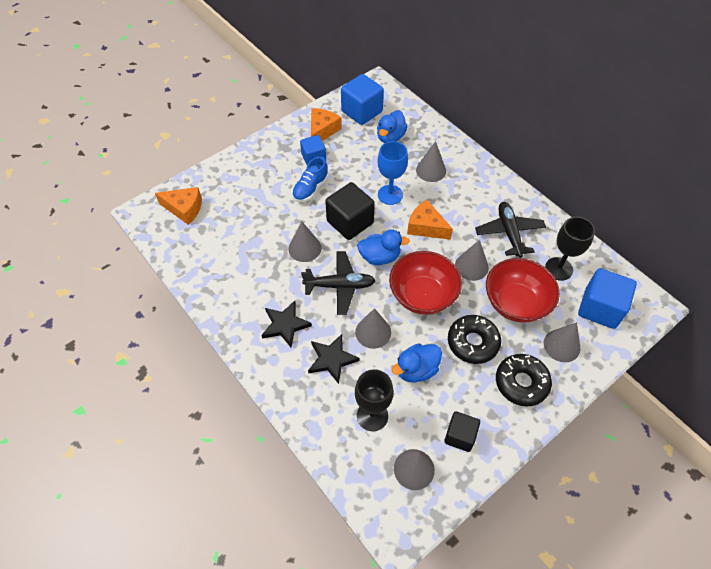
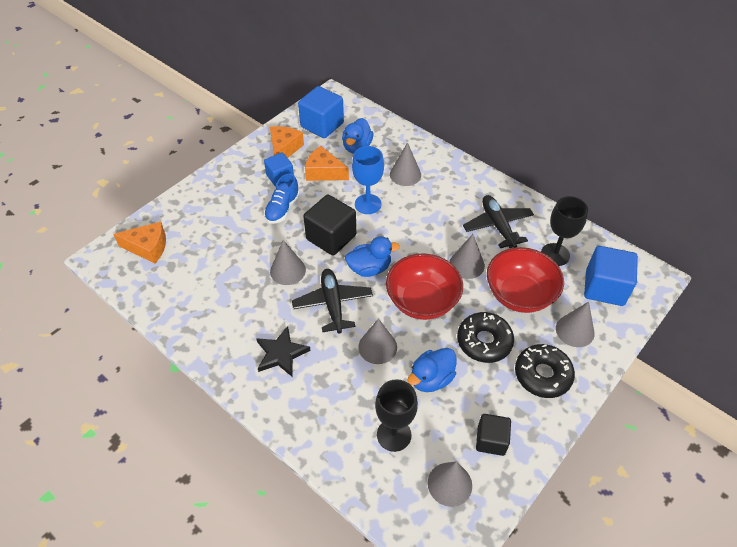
camera: 10 degrees left, 5 degrees down
black plane [301,251,375,315] -> black plane turned 90 degrees counterclockwise [292,269,373,334]
black star [308,334,360,384] -> none
orange cheese [407,200,453,240] -> orange cheese moved to [305,146,349,181]

